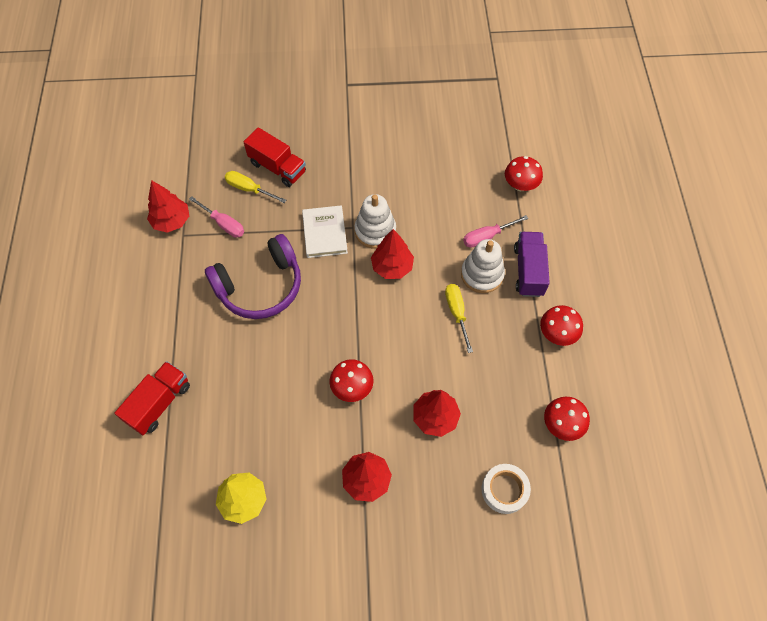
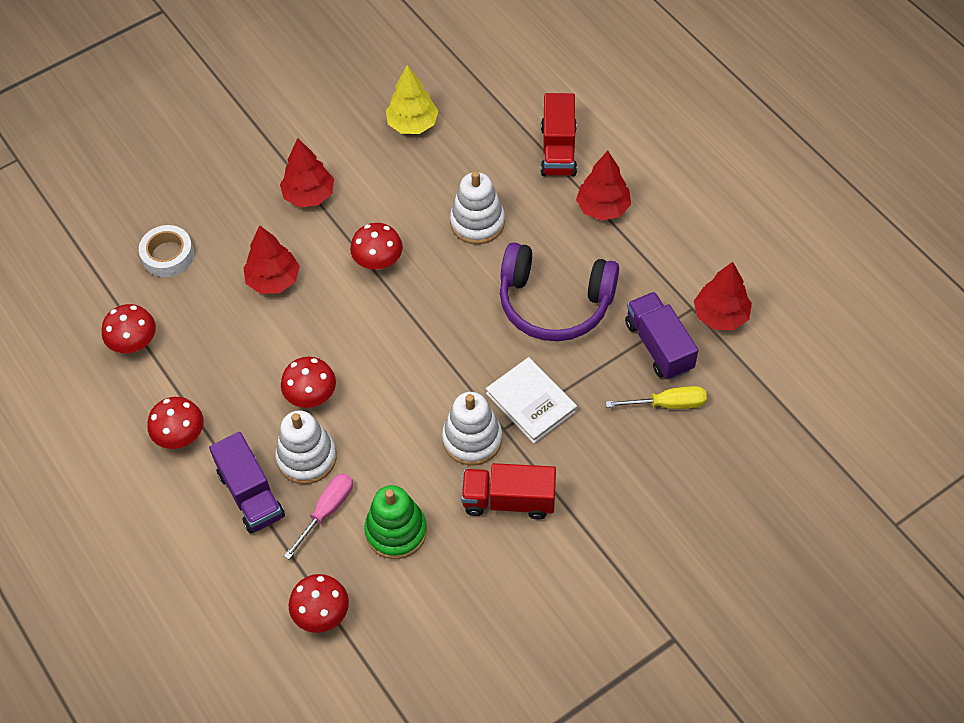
camera: 150 degrees right, 5 degrees down
pink screwdriver [189,196,244,238] -> purple truck [625,292,698,380]
purple headphones [205,234,301,319] -> purple headphones turned 105 degrees counterclockwise [500,242,619,341]
red truck [244,127,306,187] -> red truck moved to [461,463,556,519]
red tree [371,229,414,279] -> red tree moved to [576,151,631,221]
yellow screwdriver [445,284,473,353] -> red mushroom [281,357,336,408]
none -> green stacking toy [364,485,427,559]
none -> white stacking toy [450,171,505,245]

